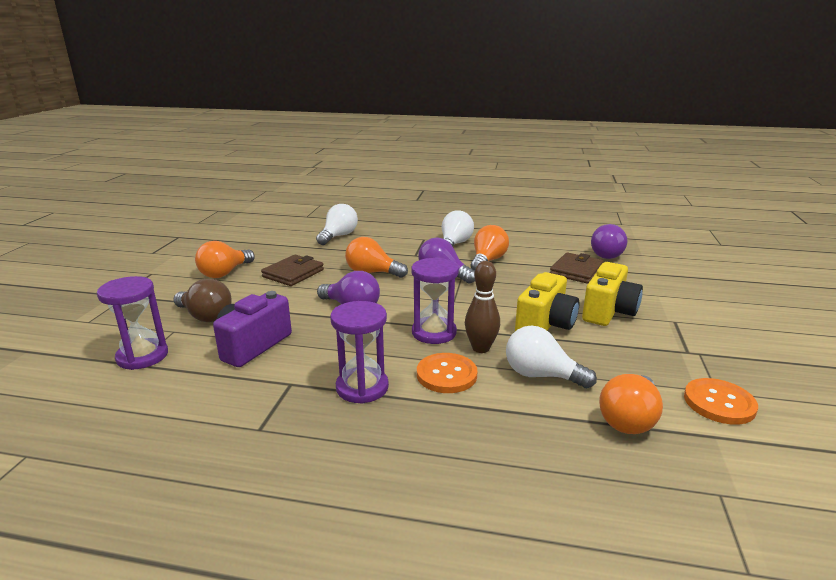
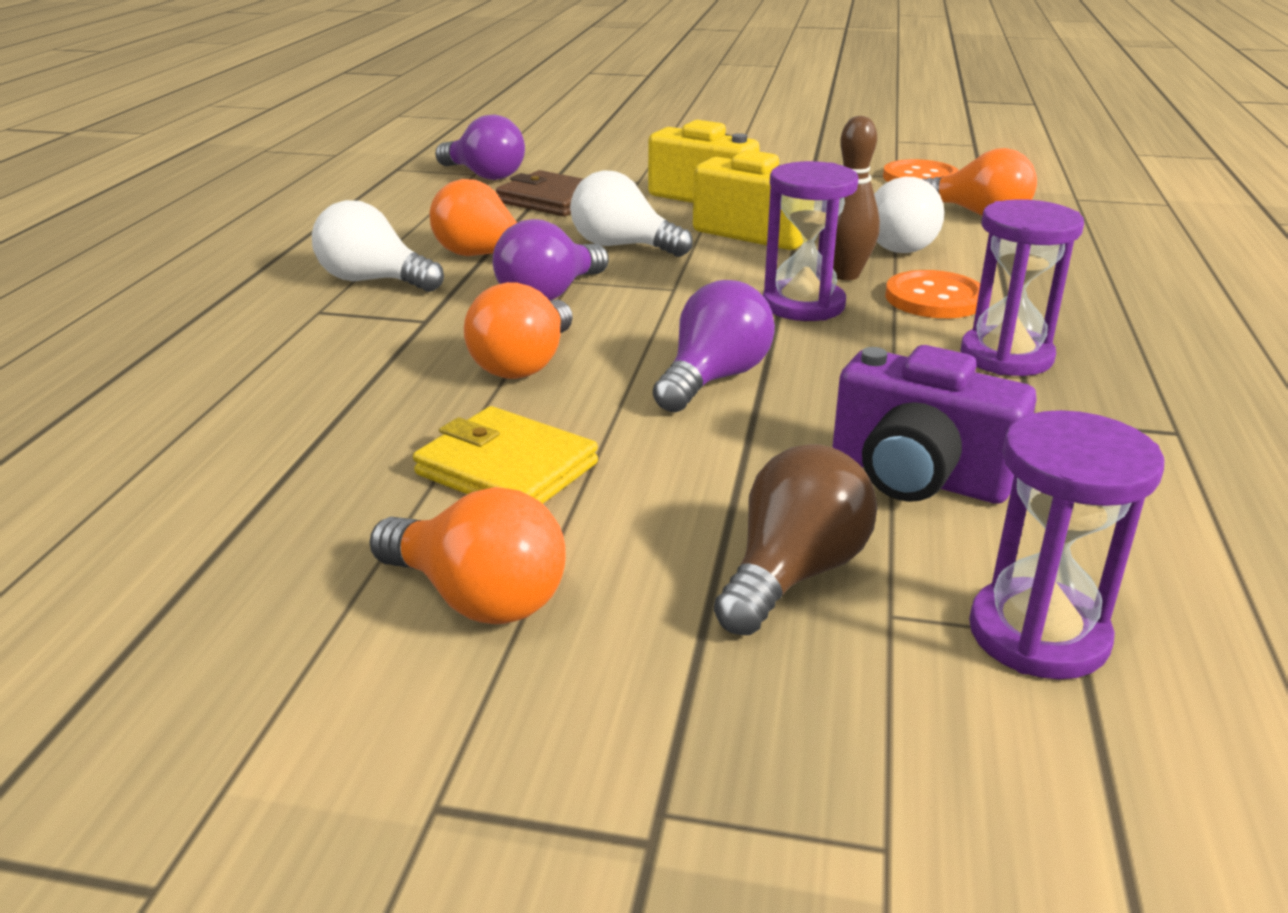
camera: 90 degrees left, 5 degrees up
brown wallet [261,255,324,286] -> yellow wallet [413,406,598,504]
white light bulb [316,204,358,245] -> white light bulb moved to [570,170,693,257]

